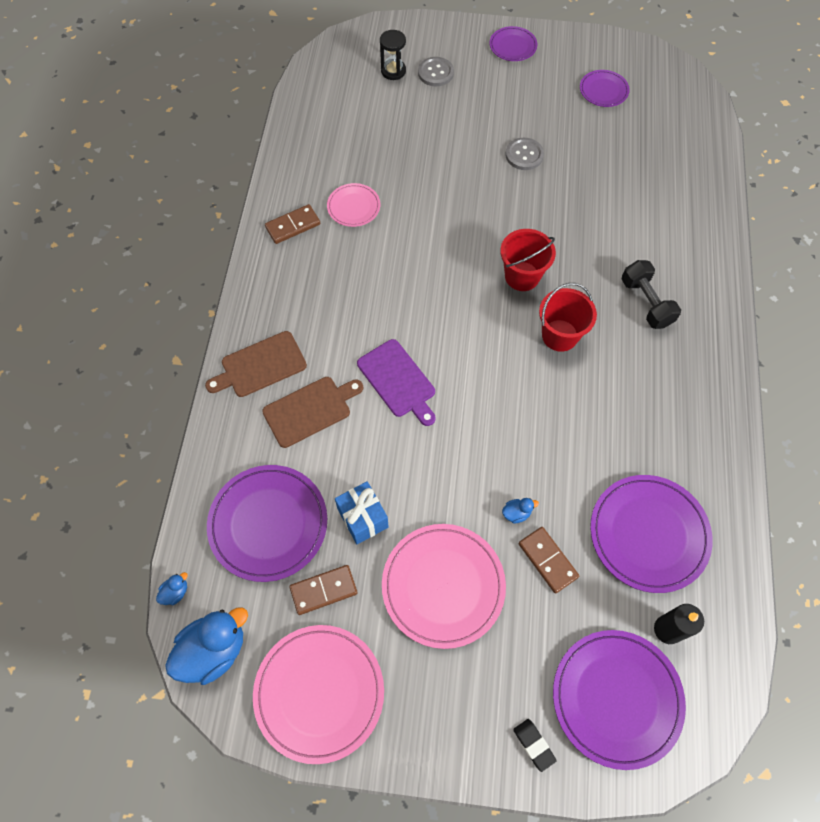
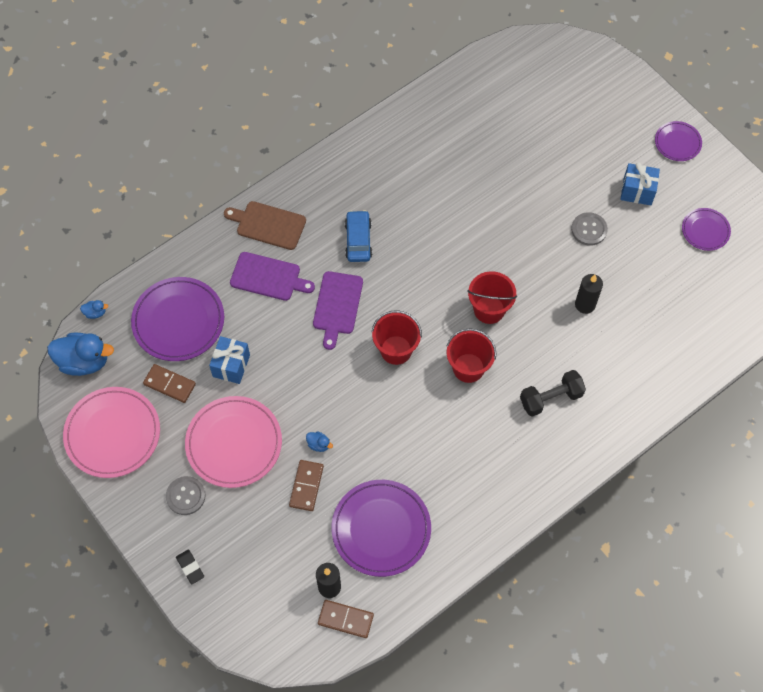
camera: 45 degrees right, 0 degrees up
brown cutting board [262,377,363,448] -> purple cutting board [230,252,315,301]
brown domino [265,204,320,244] -> brown domino moved to [318,600,374,638]
pink plate [327,183,380,227] -> none
black hourglass [380,30,406,80] -> none
grey button [418,57,454,86] -> grey button moved to [166,476,206,515]
black eraser [513,719,557,772] -> black eraser turned 45 degrees counterclockwise [176,550,204,584]
purple plate [553,630,686,770] -> none
black dumbbell [621,260,681,329] -> black dumbbell turned 45 degrees clockwise [520,370,586,417]
none -> blue car [345,210,372,262]
none -> red bucket [372,311,422,365]
none -> black candle [575,274,603,314]
none -> blue gift [620,162,660,205]

